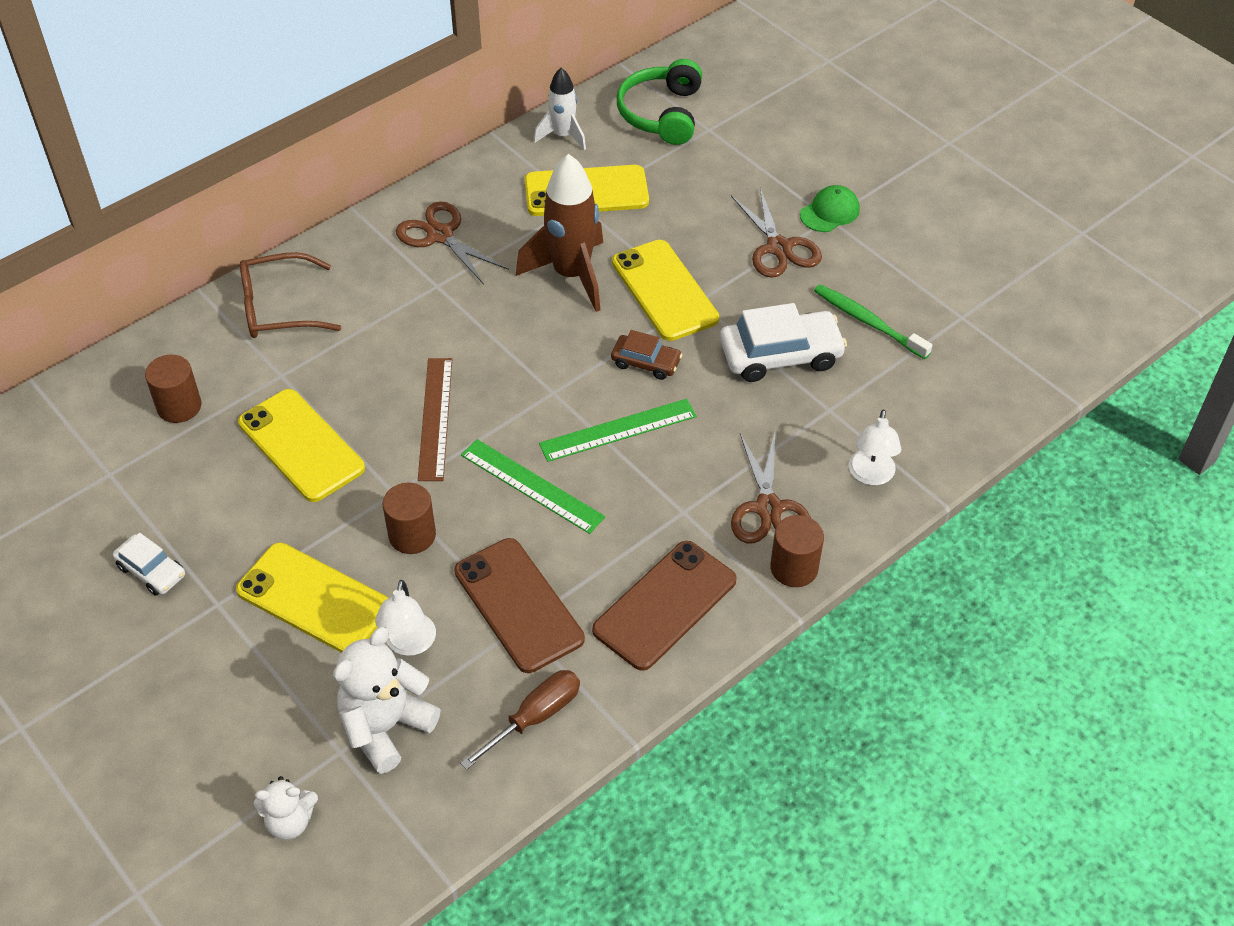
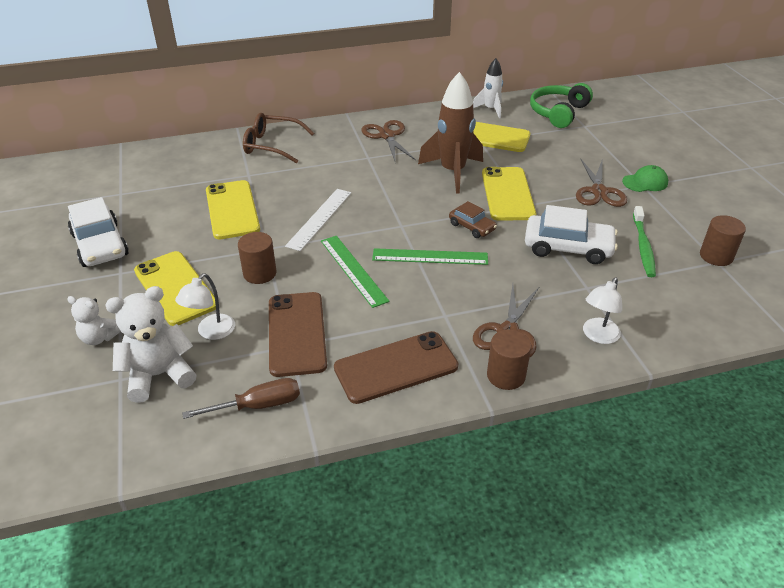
camera: 25 degrees right, 10 degrees down
white car [113,533,185,596] -> white car [68,197,129,267], size x1.78
brown cylinder [145,355,201,423] -> brown cylinder moved to [700,215,746,266]
white teddy bear [254,776,318,840] -> white teddy bear moved to [67,296,121,345]
brown ruler [418,358,452,481] -> white ruler [285,189,351,251]
green toothbrush [814,284,933,359] -> green toothbrush turned 150 degrees counterclockwise [633,206,656,277]

